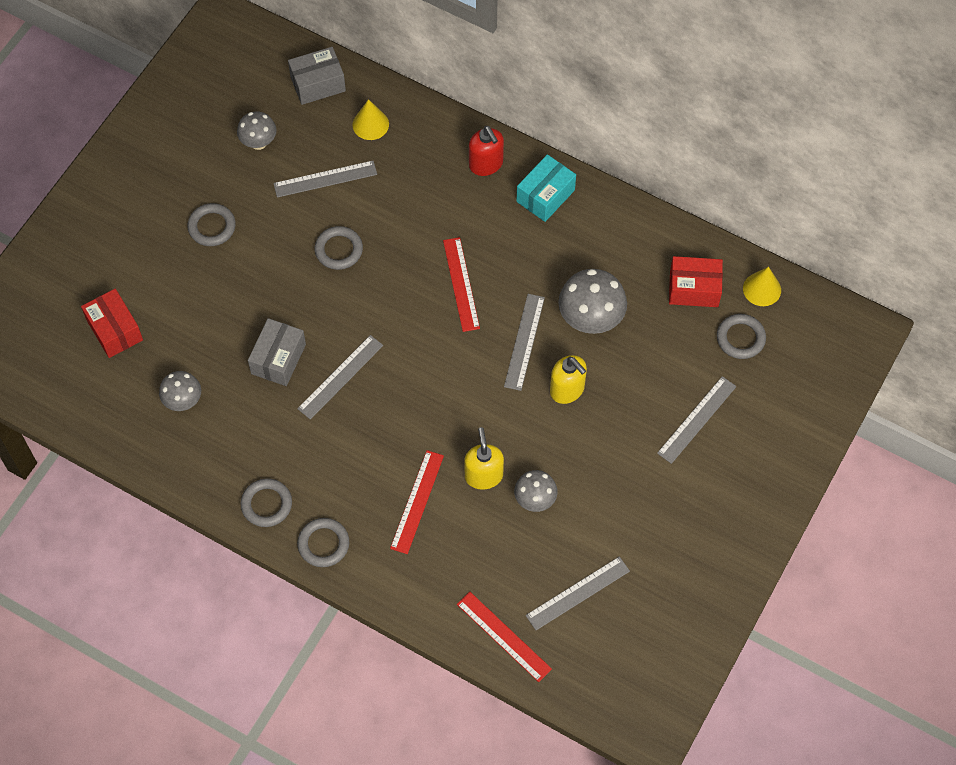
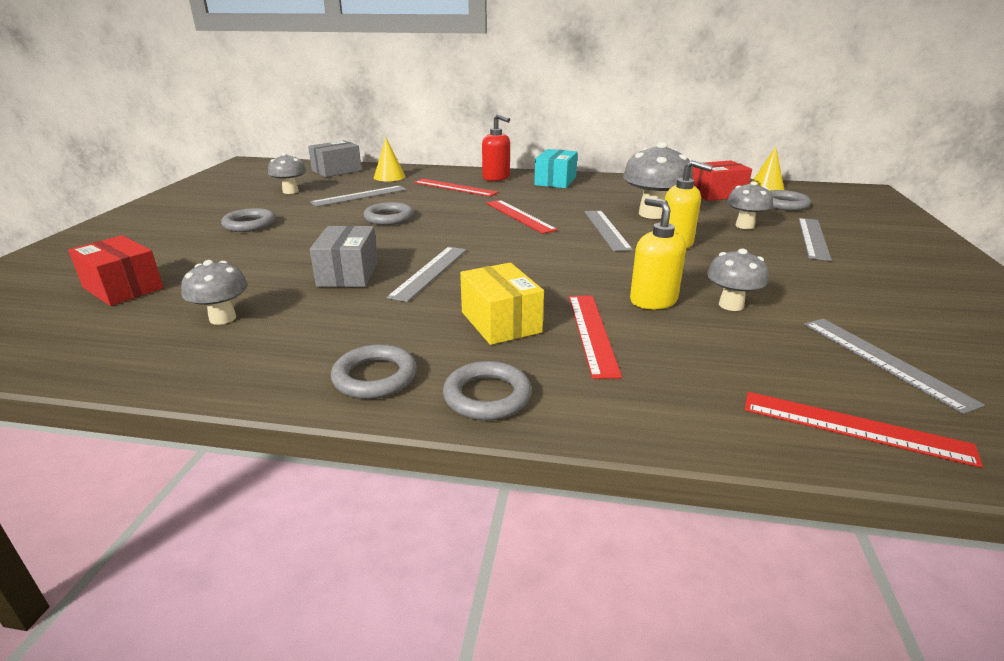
camera: 20 degrees left, 35 degrees down
grey ruler [525,556,630,630] -> grey ruler turned 60 degrees counterclockwise [804,319,985,414]
none -> red ruler [414,179,499,197]
none -> yellow box [460,263,544,345]
none -> grey mushroom [727,181,773,229]

